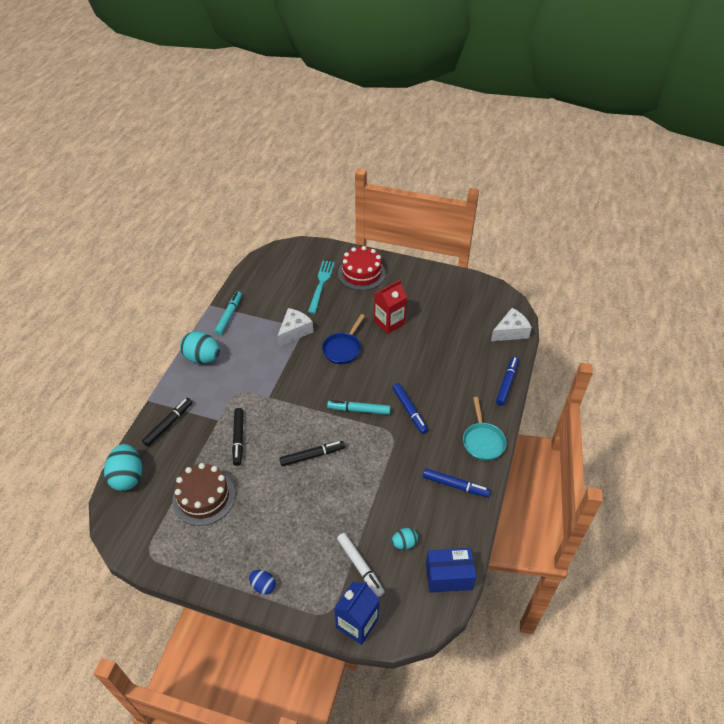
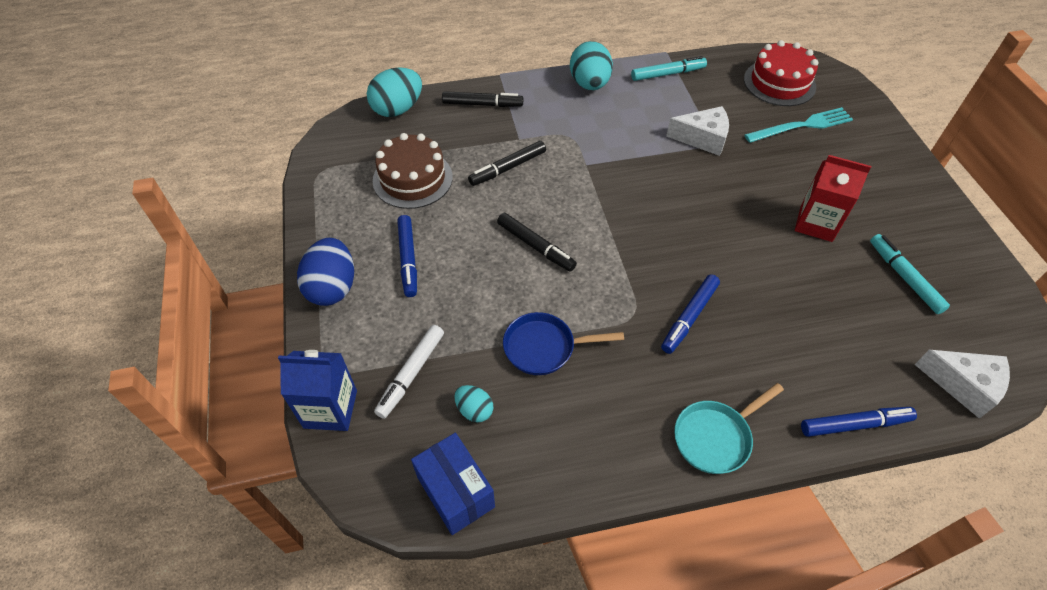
camera: 60 degrees right, 5 degrees up
blue egg [249,570,276,595] -> blue egg [297,238,354,306], size x1.87
blue pan [322,314,365,364] -> blue pan moved to [503,312,624,375]
turquoise marker [327,400,390,415] -> turquoise marker moved to [870,234,950,314]
red cake [338,246,386,290] -> red cake moved to [744,40,819,106]
blue marker [423,468,491,497] -> blue marker moved to [397,215,417,297]

